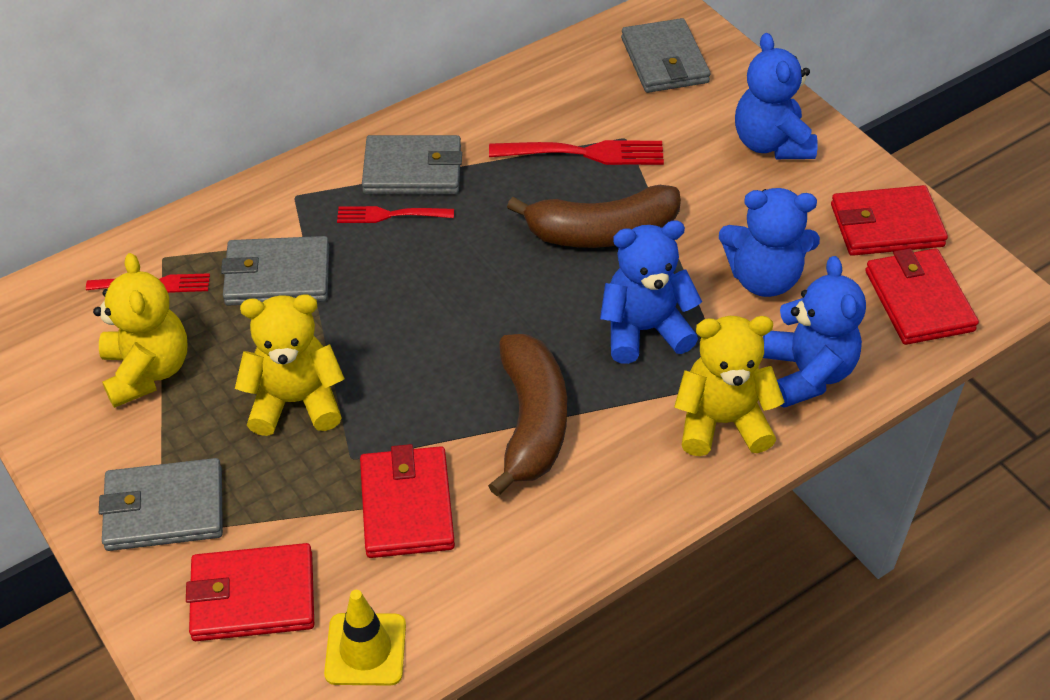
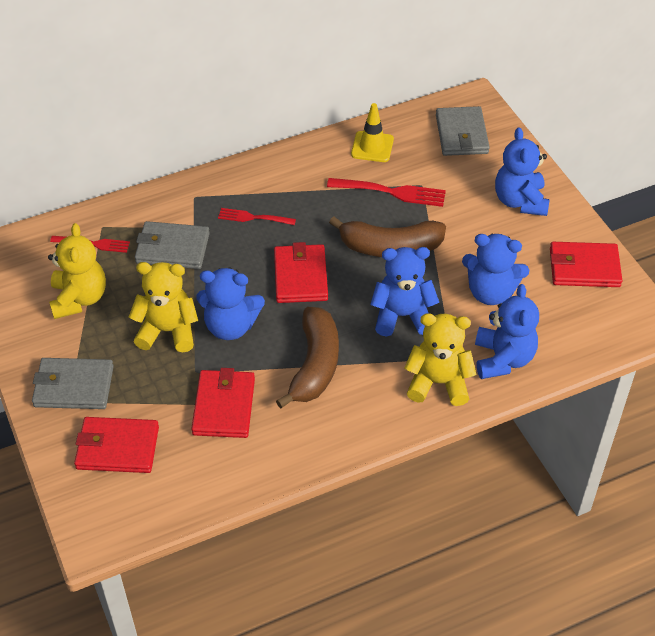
camera: 10 degrees right, 0 degrees up
yellow traffic cone [324,590,406,686] -> yellow traffic cone moved to [351,103,394,162]
grey wallet [362,135,462,194] -> none
red wallet [865,248,979,345] -> red wallet moved to [274,242,328,303]
none -> blue teddy bear [196,267,265,340]

